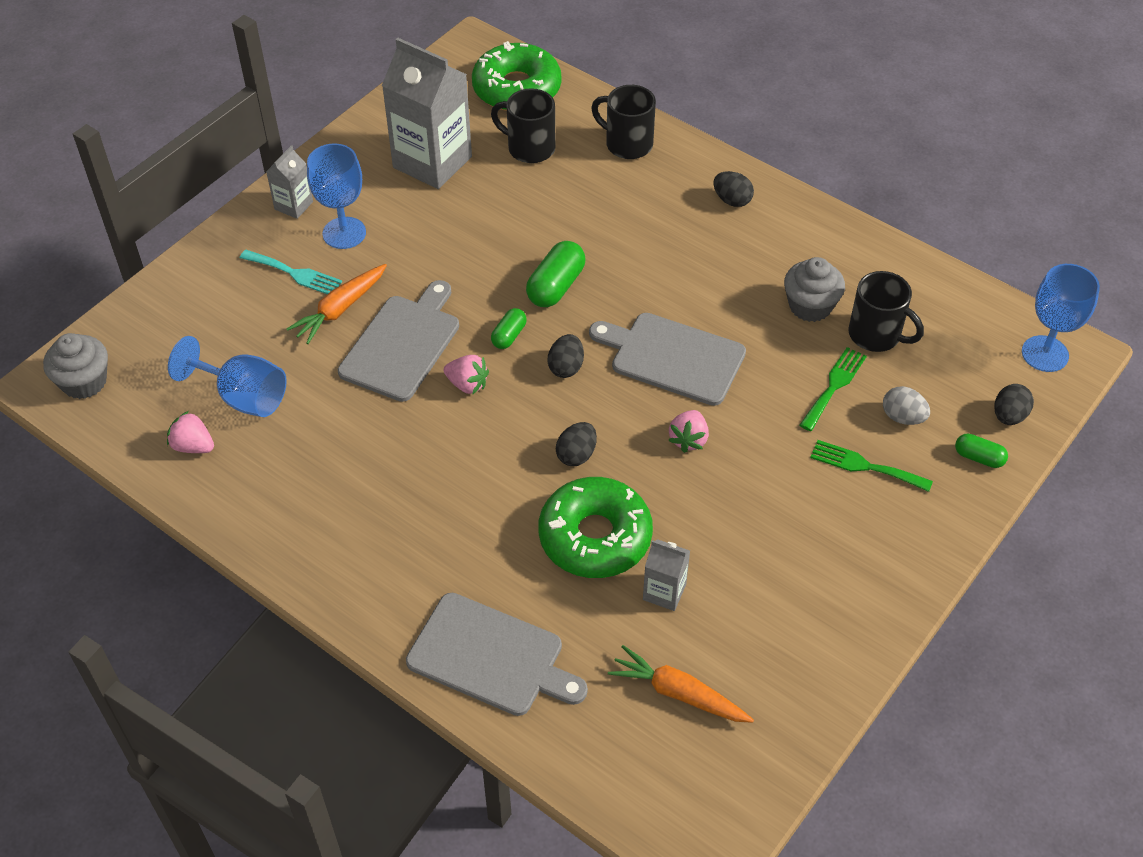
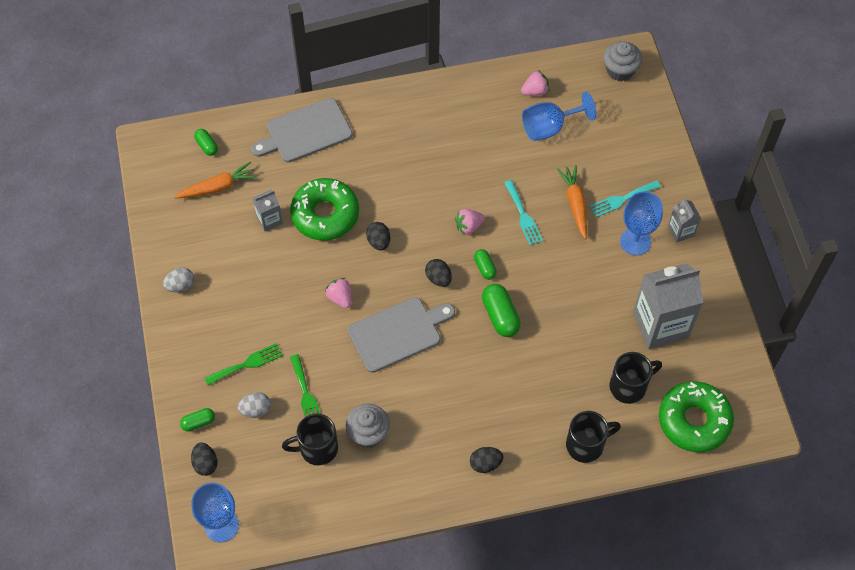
camera: 130 degrees right, 10 degrees up
grey cutting board [338,280,459,402] -> turquoise fork [504,180,543,246]
none -> grey egg [163,268,194,292]
none -> green capsule [194,129,218,156]

